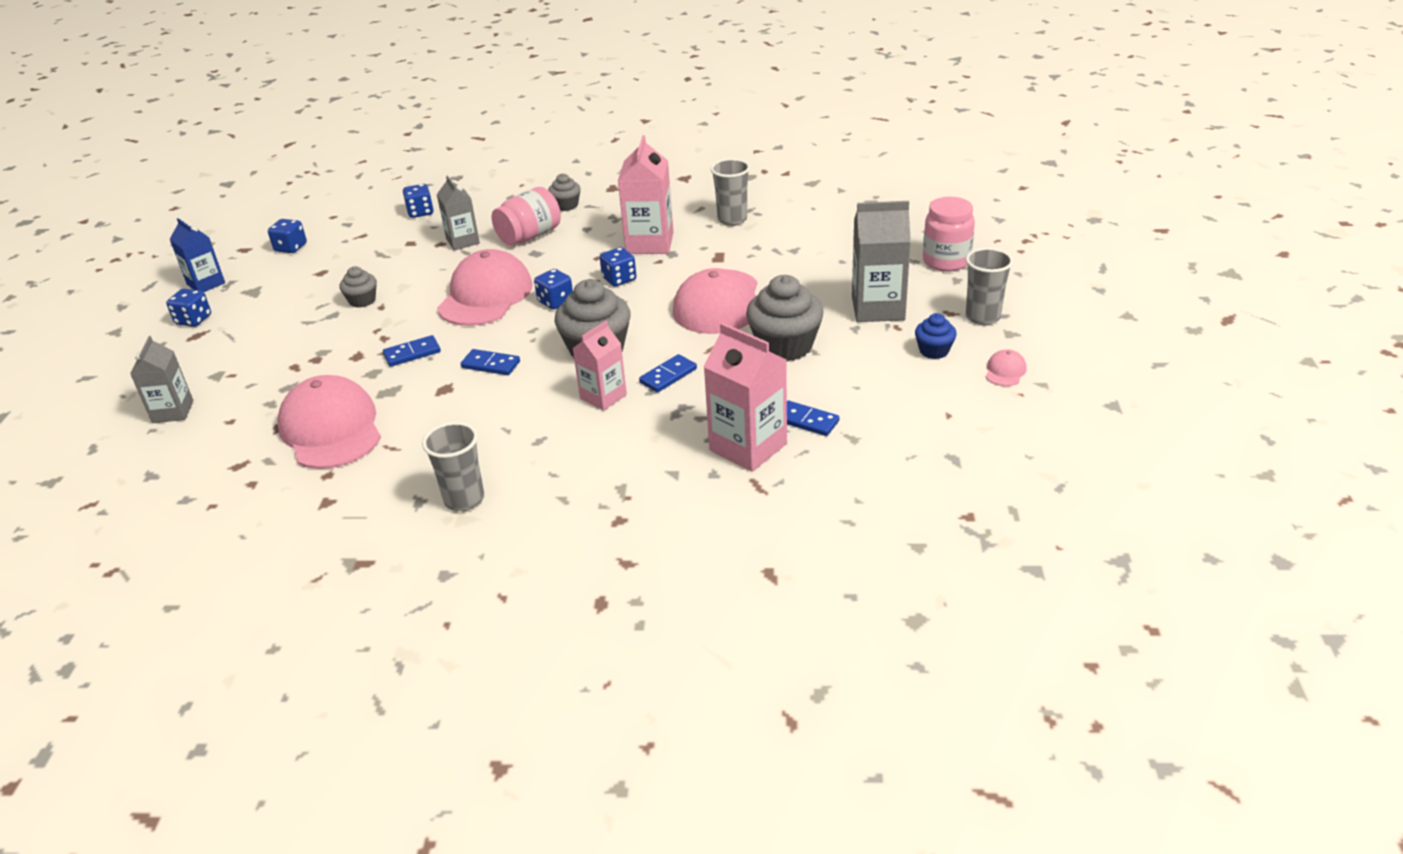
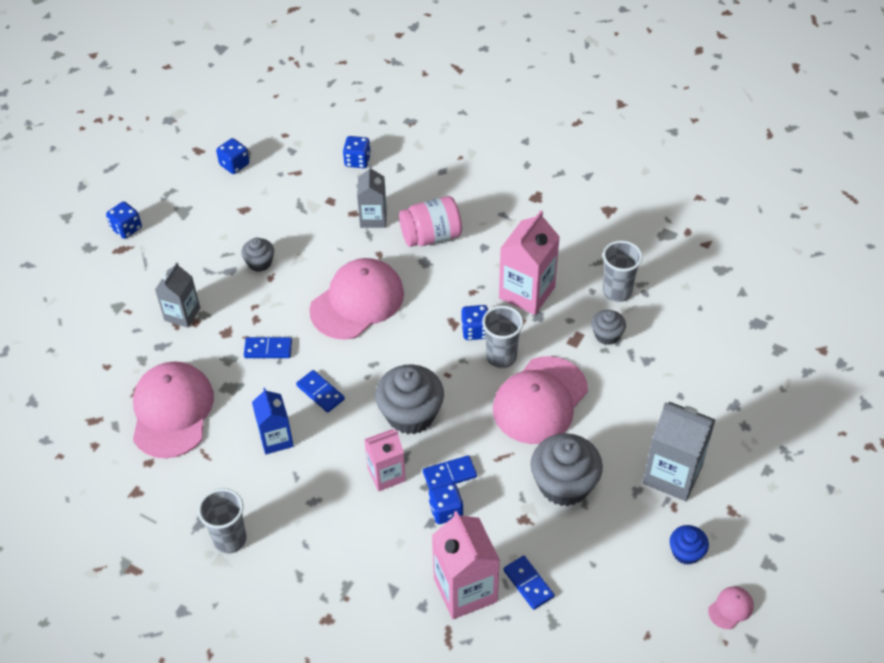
camera: 25 degrees right, 15 degrees up
grey carton [130,336,193,423] -> grey carton moved to [155,262,200,328]
blue carton [170,218,225,292] -> blue carton moved to [252,388,294,454]
blue dice [534,269,573,309] -> blue dice moved to [428,483,463,524]
grey cupcake [548,173,581,211] -> grey cupcake moved to [591,310,626,345]
pink jar [923,197,975,272] -> none
grey cup [966,248,1013,325] -> grey cup moved to [482,306,524,368]

